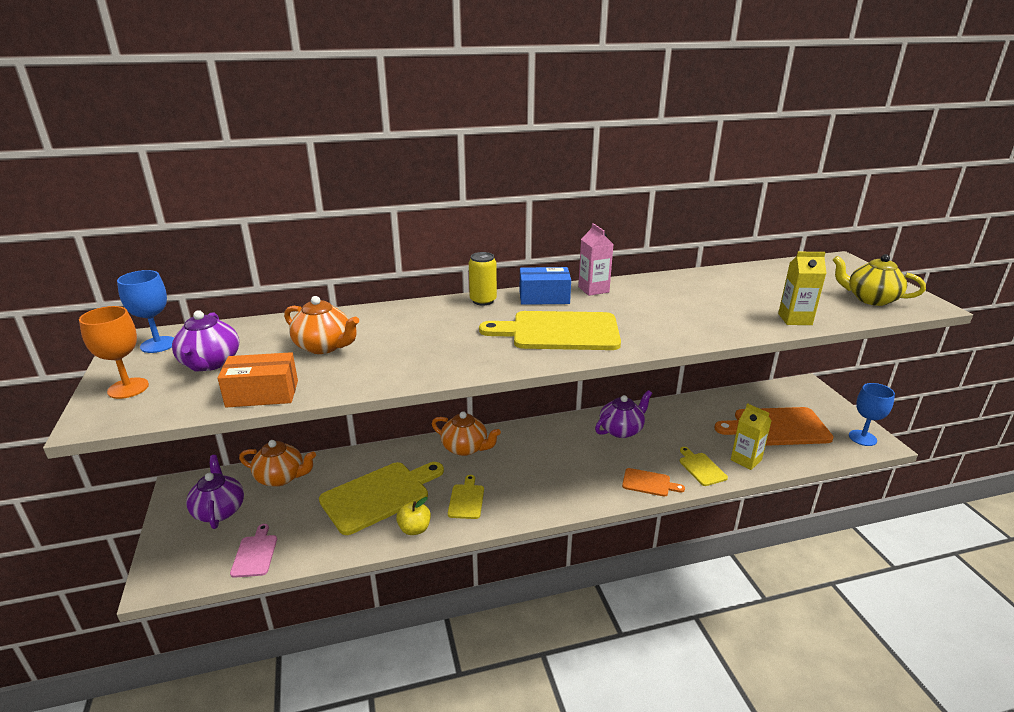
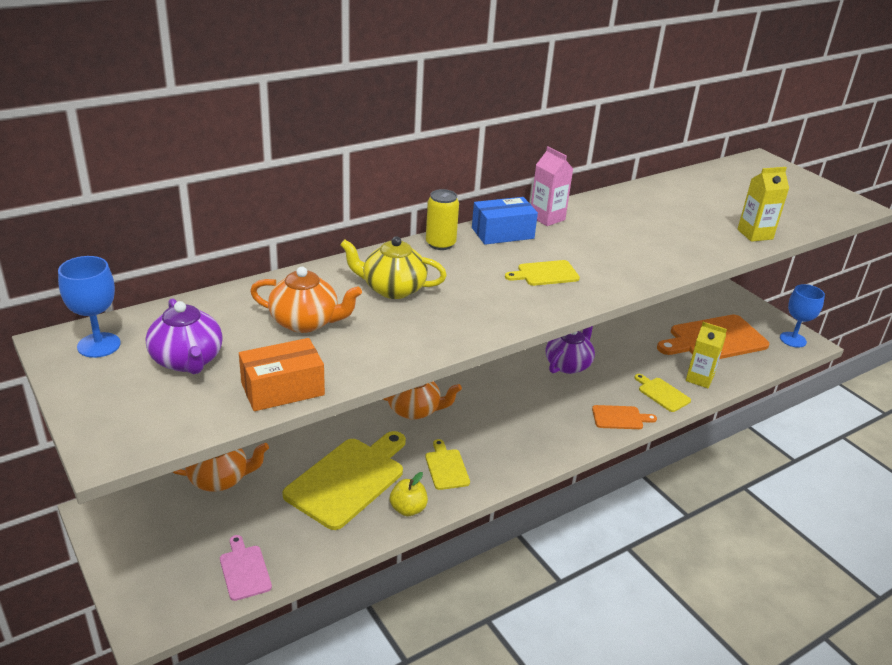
camera: 20 degrees left, 5 degrees up
orange goblet [79,306,149,399] -> none
purple teapot [186,455,244,529] -> none
yellow cutting board [479,311,621,350] -> yellow cutting board [505,260,580,286], size x0.49
yellow teapot [833,254,926,306] -> yellow teapot moved to [340,236,447,299]

